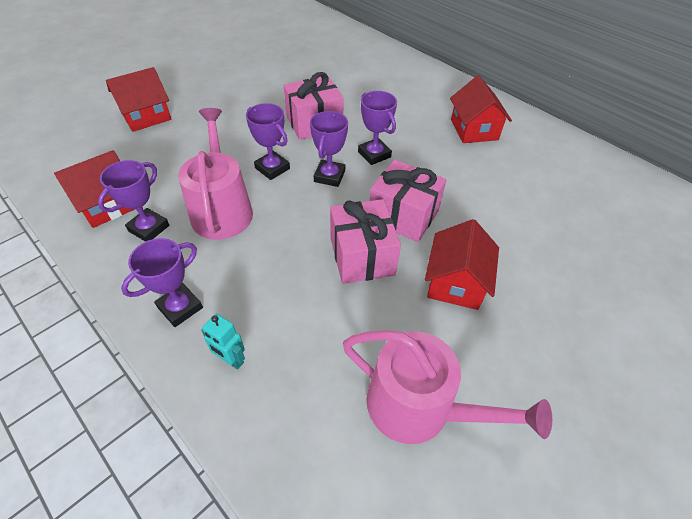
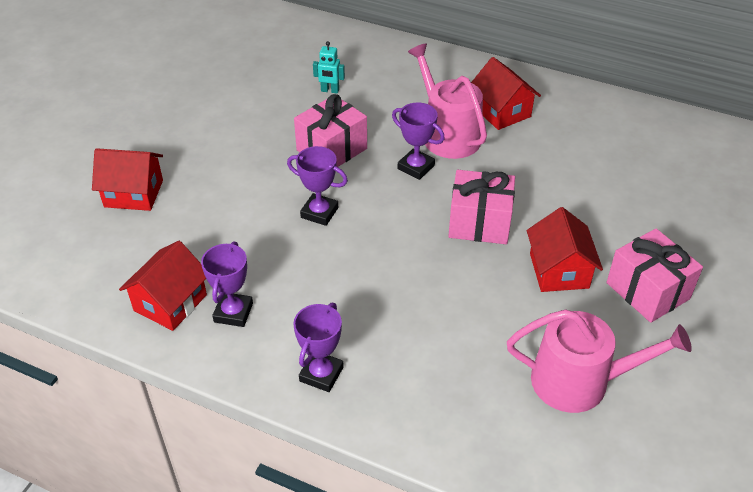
camera: 20 degrees left, 5 degrees down
red house [106,67,171,132] -> red house turned 60 degrees clockwise [92,148,163,211]
pink watering can [178,108,253,240] -> pink watering can moved to [408,43,487,159]
turquoise robot [201,313,245,369] -> turquoise robot moved to [313,41,345,94]
purple trophy [310,111,348,187] -> none
pink gift [330,199,401,284] -> pink gift moved to [607,228,703,323]

